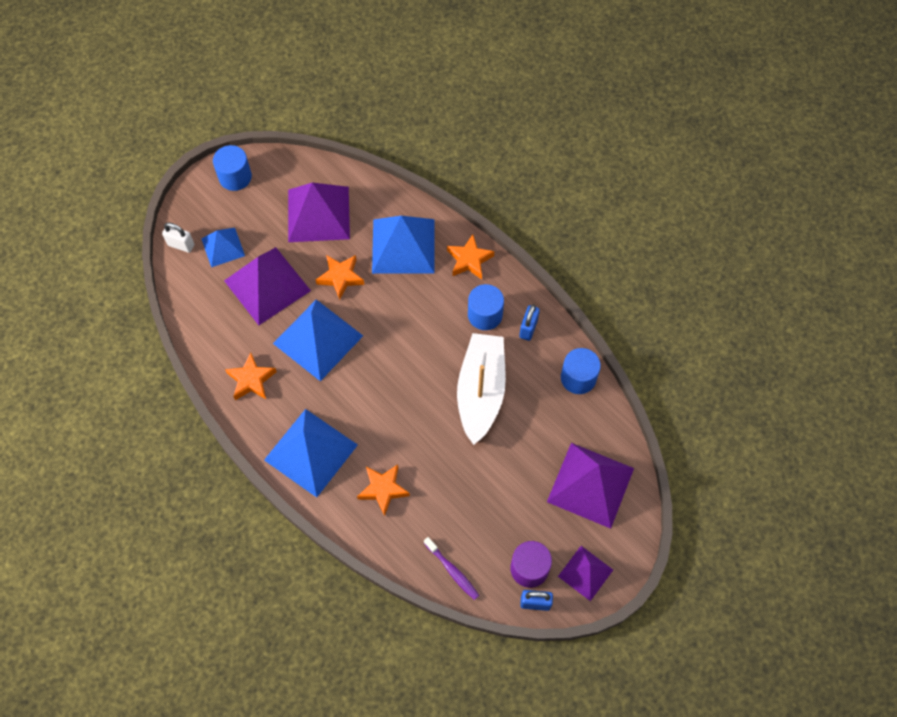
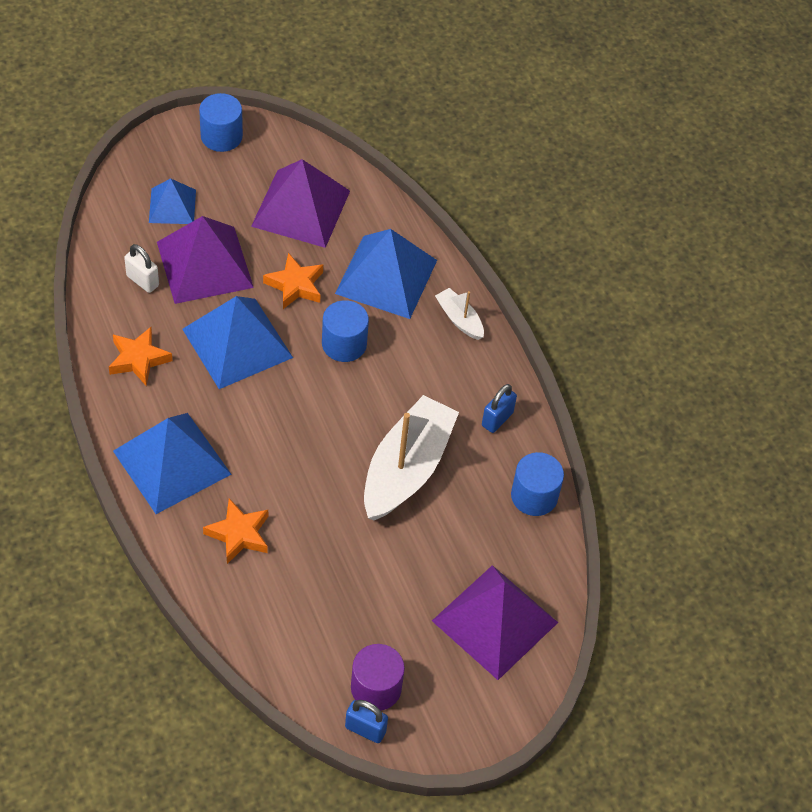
camera: 15 degrees right, 10 degrees down
white padlock [162,222,194,253] -> white padlock moved to [124,244,159,293]
purple toothbrush [424,537,479,600] -> none
orange star [447,234,494,280] -> white boat [435,288,484,340]
blue cylinder [468,284,504,330] -> blue cylinder moved to [322,300,369,362]
purple pyramid [558,546,613,601] -> none

